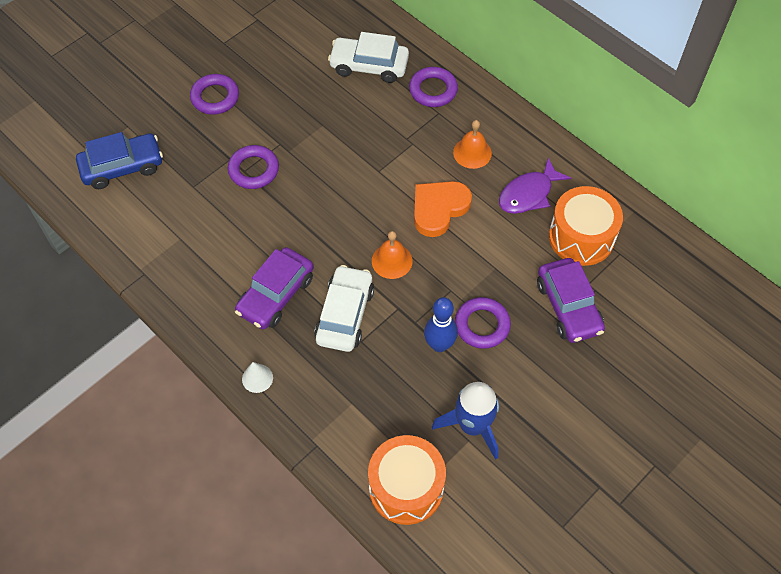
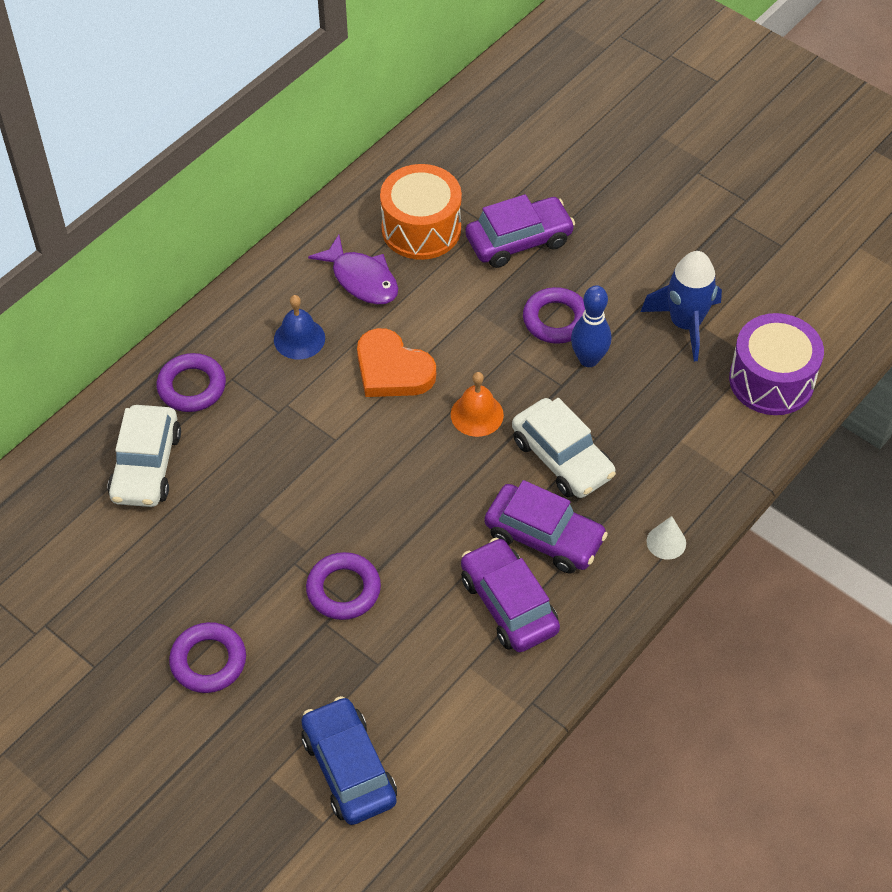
camera: 95 degrees left, 5 degrees down
white car [314,265,374,352] -> white car turned 135 degrees counterclockwise [512,398,616,498]
orange drum [368,435,446,525] -> purple drum [729,313,824,415]
orange bell [453,120,492,169] -> blue bell [274,295,325,359]
none -> purple car [461,538,560,652]

